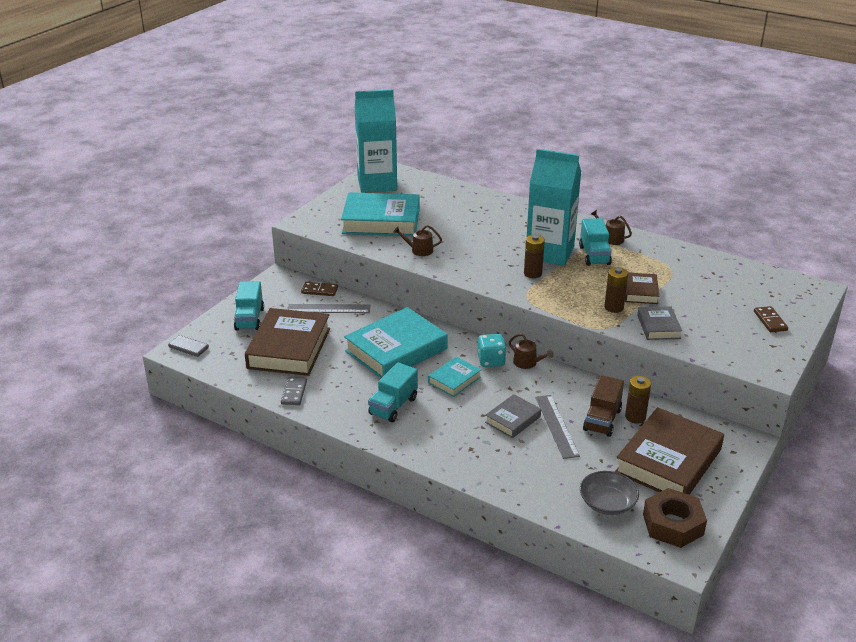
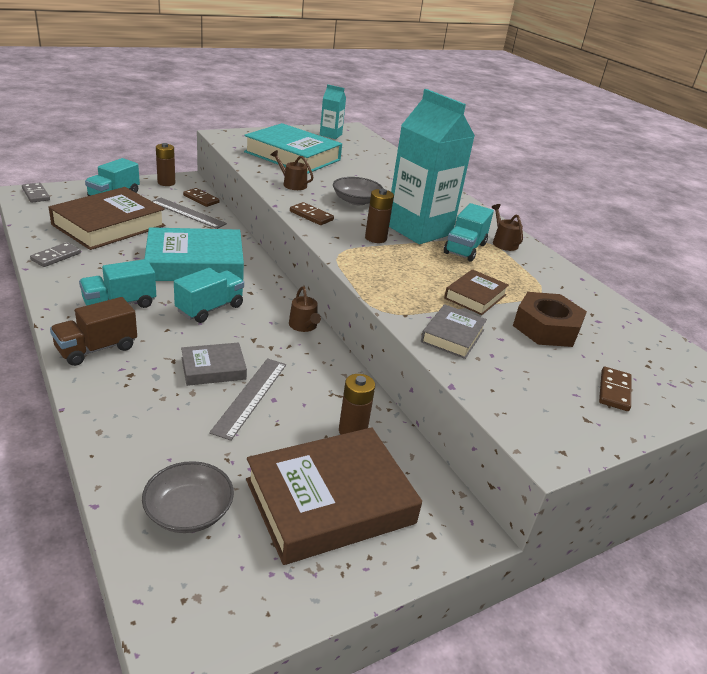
camera: 25 degrees right, 0 degrees up
turquoise carton [355,89,397,193] -> turquoise carton [320,84,346,139], size x0.48
turquoise book [428,357,481,397] -> turquoise truck [174,268,244,323]
turquoise dice [478,334,506,367] -> none
brown truck [583,375,624,437] -> brown truck moved to [50,297,137,366]
brown battery [604,267,628,313] -> brown battery moved to [156,143,175,186]
brown nut [643,488,707,548] -> brown nut moved to [513,292,587,347]
none -> brown domino [290,202,334,225]
none -> grey bowl [333,177,383,205]

